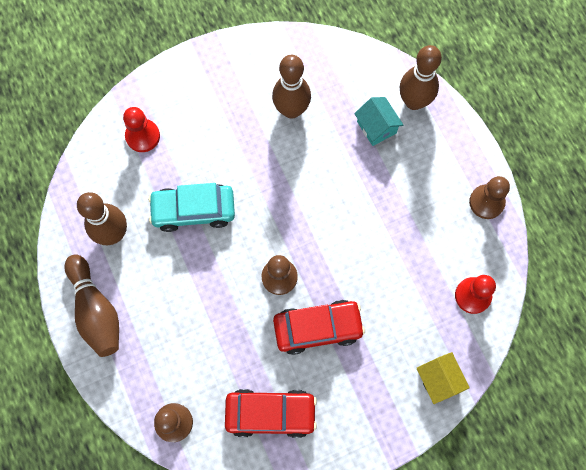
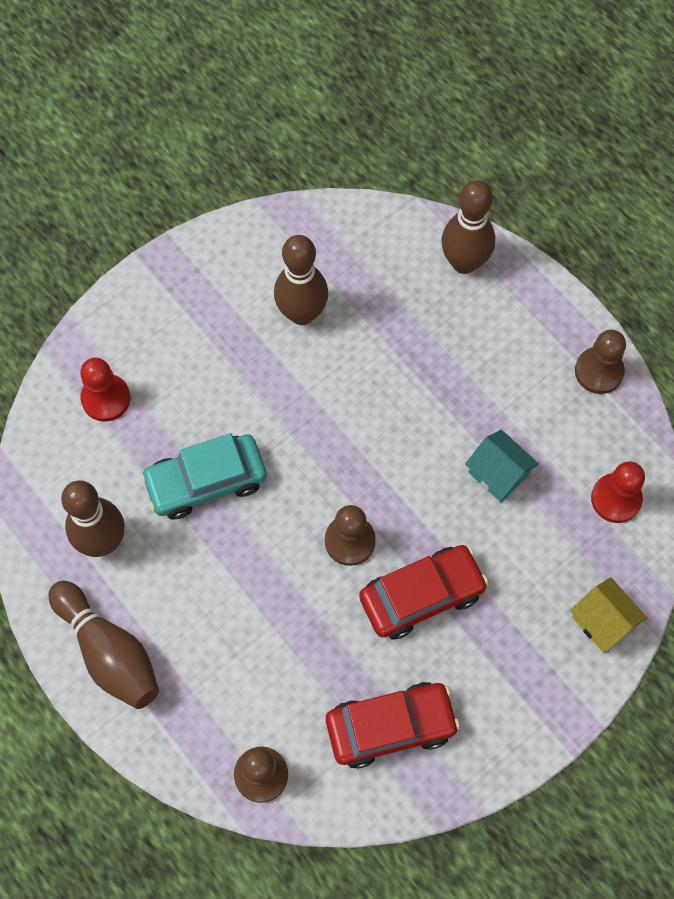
camera: 15 degrees left, 5 degrees down
turquoise house [354,97,403,146] -> turquoise house moved to [465,430,539,502]

